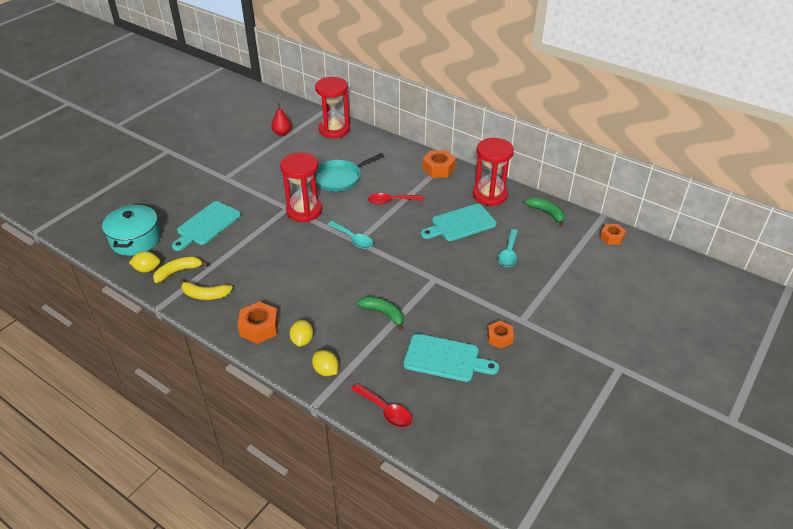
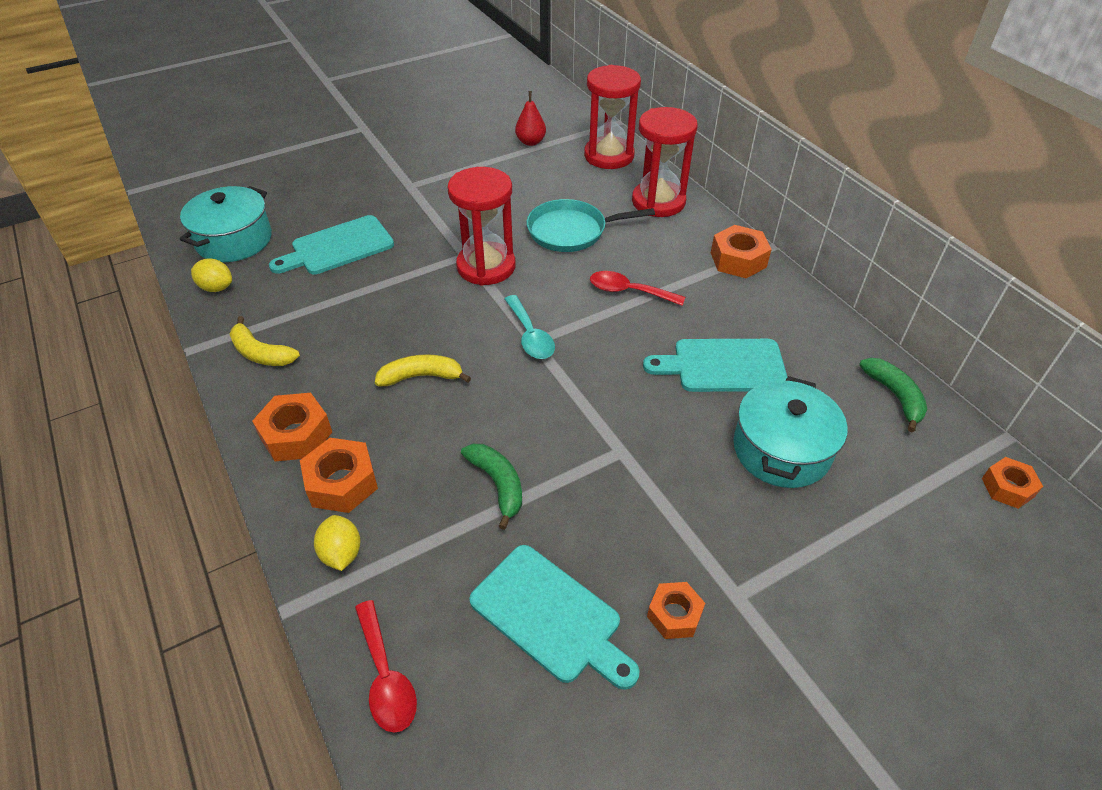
camera: 25 degrees right, 5 degrees up
yellow banana [153,256,209,283] -> yellow banana moved to [375,354,471,386]
yellow lemon [290,320,313,347] -> orange nut [300,438,378,513]
red hourglass [473,138,514,206] -> red hourglass moved to [632,107,698,217]
turquoise spoon [498,229,518,267] -> turquoise pot [733,376,848,488]

